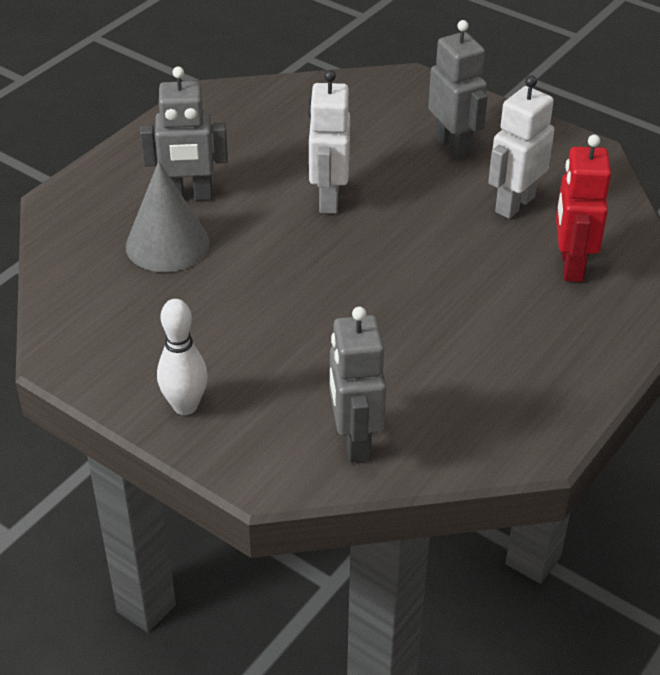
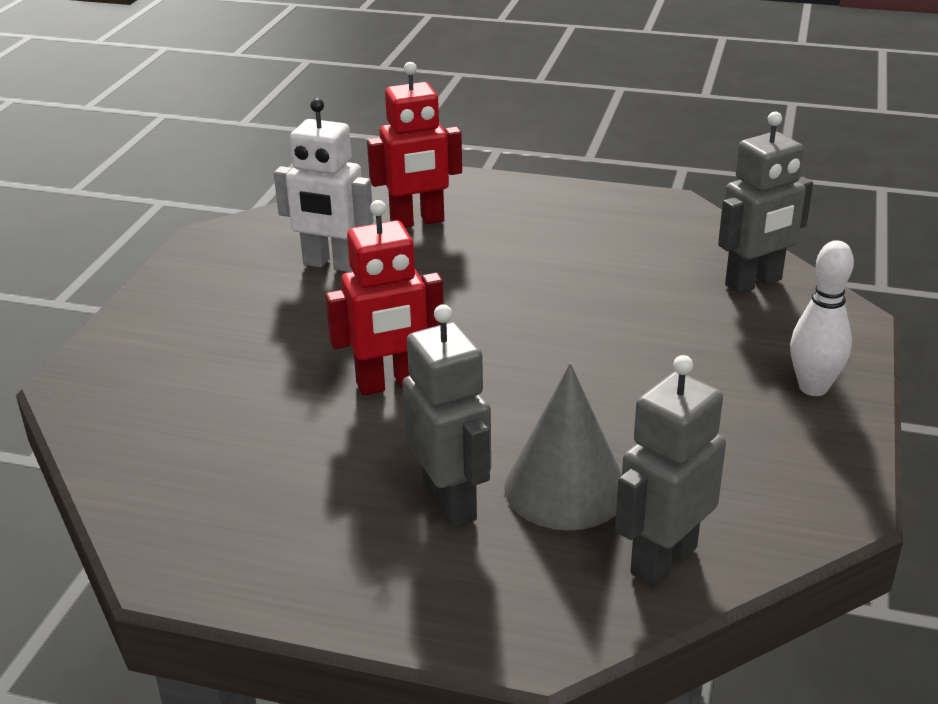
camera: 110 degrees left, 10 degrees down
white robot [308,70,350,213] -> red robot [325,200,444,395]
grey robot [428,20,487,160] -> grey robot moved to [615,355,726,586]

